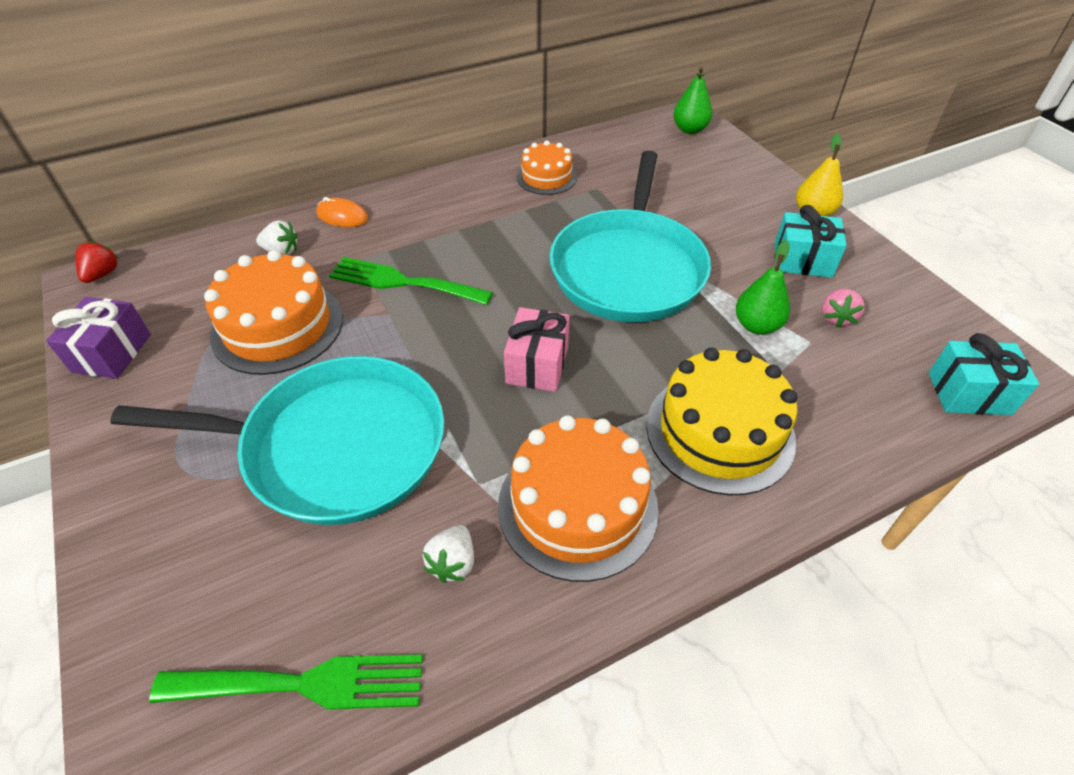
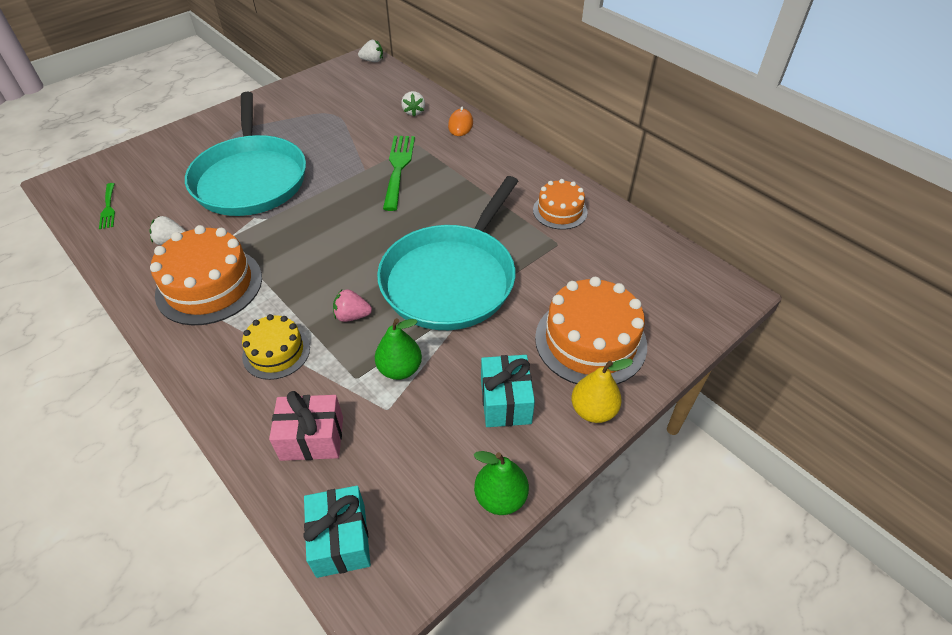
camera: 75 degrees right, 0 degrees up
purple gift [46,297,151,379] -> none
red strawberry [75,241,119,283] -> white strawberry [358,40,383,62]
green fork [149,654,423,710] -> green fork [99,183,115,229], size x0.55
orange cake [204,250,343,375] -> orange cake moved to [535,277,647,384]
pink gift [504,307,570,392] -> pink gift moved to [269,391,343,461]
turquoise pan [549,151,711,322] -> turquoise pan turned 60 degrees counterclockwise [377,176,518,330]
yellow cake [646,348,798,495] -> yellow cake [242,314,310,380], size x0.59
green pear [673,66,712,134] -> green pear moved to [474,451,529,515]
pink strawberry [822,289,865,328] -> pink strawberry moved to [333,289,372,322]

